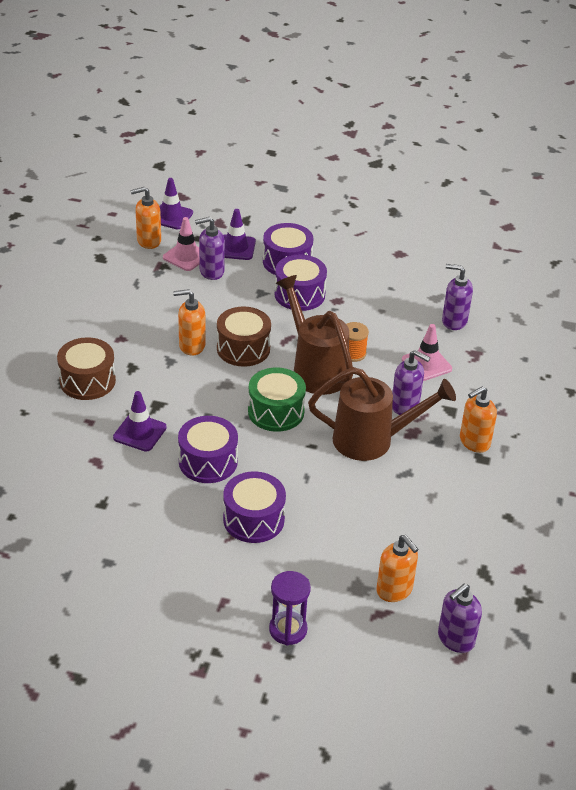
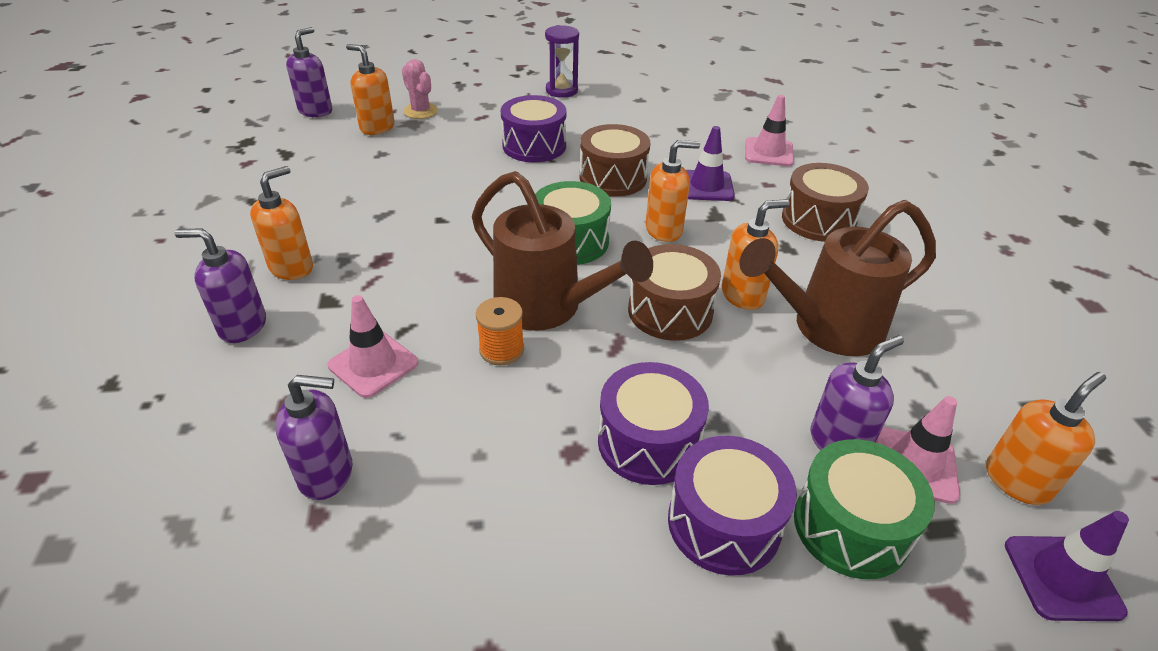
camera: 160 degrees right, 0 degrees up
purple drum [178,416,238,483] -> brown drum [580,124,650,197]
purple traffic cone [223,209,256,260] -> green drum [794,439,935,579]
purple hourglass [269,571,311,645] -> purple hourglass moved to [545,25,579,98]
brown watering can [308,367,456,461] -> brown watering can moved to [739,200,936,356]
purple soap dispenser [392,350,430,415] -> purple soap dispenser moved to [175,228,266,343]
none -> pink cactus [402,59,438,119]
none -> orange soap dispenser [646,140,700,242]
none -> pink traffic cone [745,95,794,166]

